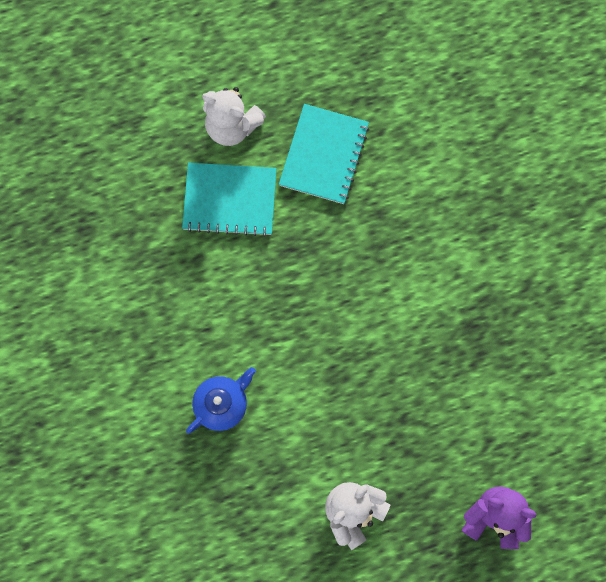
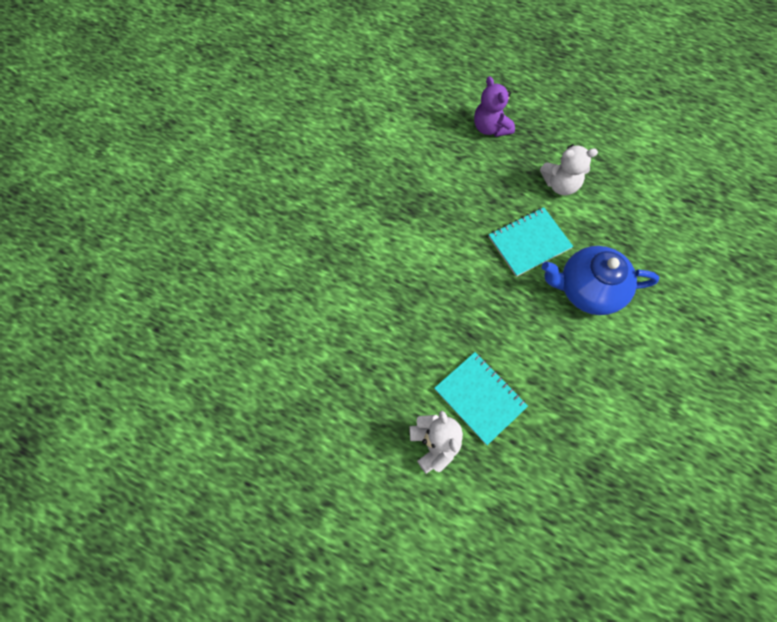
camera: 135 degrees left, 10 degrees down
blue teapot [186,367,256,434] -> blue teapot [542,246,659,315], size x1.71
turquoise notebook [279,104,369,204] -> turquoise notebook moved to [489,207,573,277]

